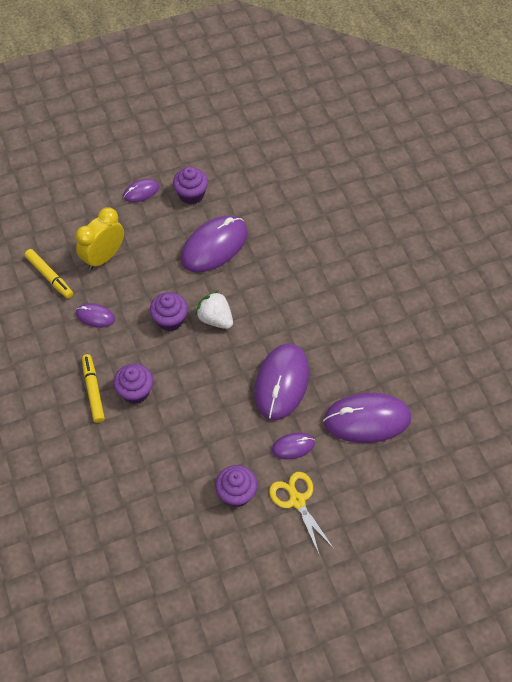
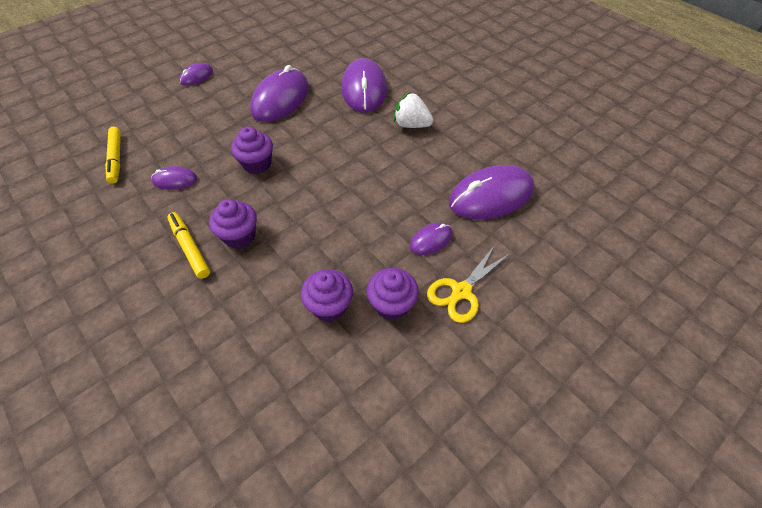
camera: 20 degrees left, 5 degrees down
yellow marker [25,249,73,298] -> yellow marker turned 45 degrees clockwise [105,127,121,184]
yellow clock [76,207,124,270] -> none
purple cupcake [173,167,208,204] -> purple cupcake moved to [301,269,353,322]
white strawberry [195,290,233,329] -> white strawberry moved to [394,92,433,128]
purple mouse [254,344,309,420] -> purple mouse moved to [341,58,387,113]
yellow scissors [269,472,334,554] -> yellow scissors turned 90 degrees counterclockwise [427,245,510,323]

